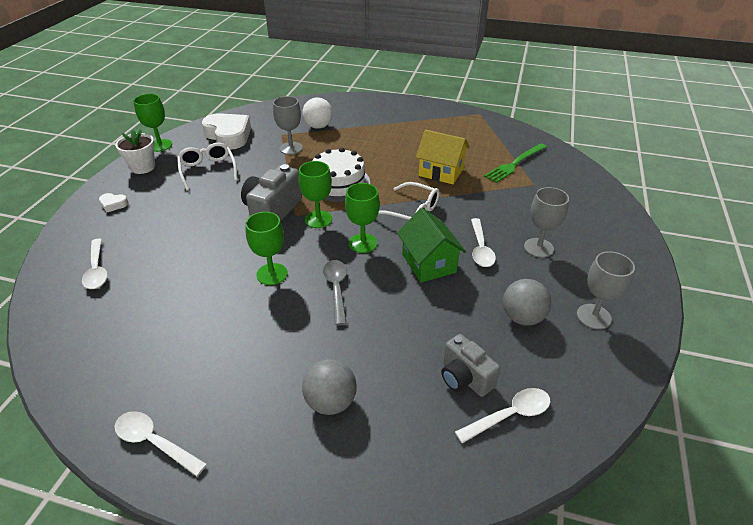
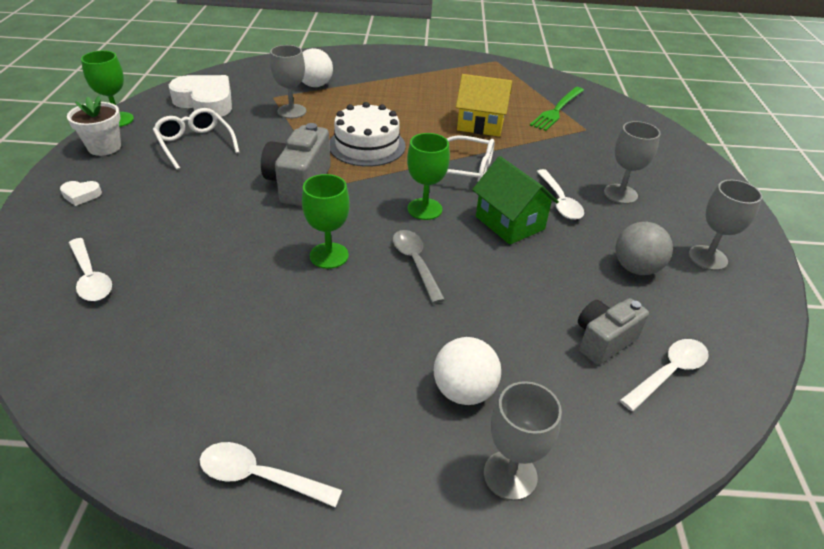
camera: 15 degrees left, 0 degrees up
green goblet [298,161,332,228] -> none
grey ball [302,359,357,415] -> white ball [434,337,501,405]
grey camera [441,334,500,397] -> grey camera turned 105 degrees clockwise [578,298,649,365]
none -> grey goblet [484,381,562,501]

